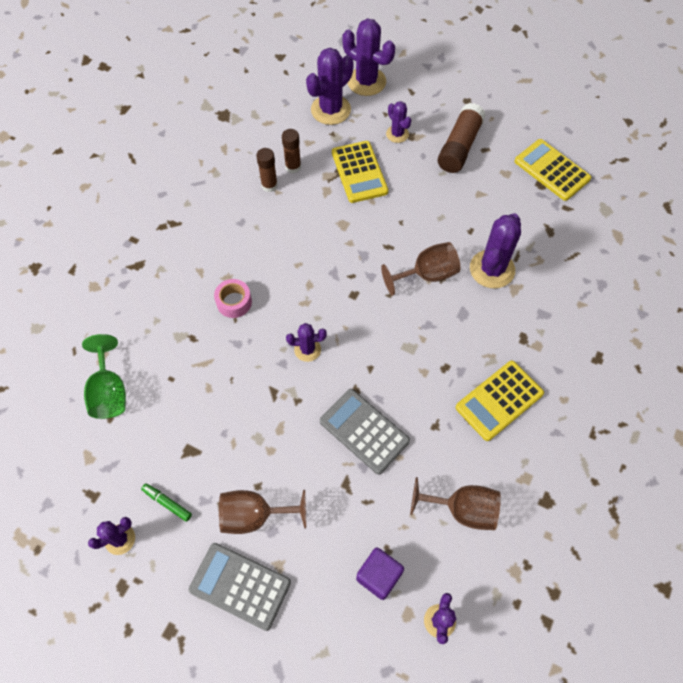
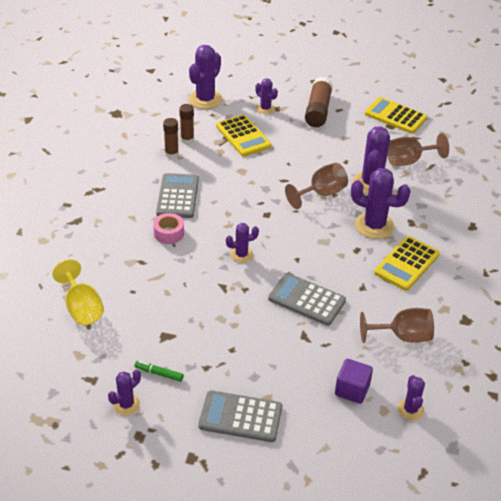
camera: 15 degrees left, 20 degrees down
green goblet [82,334,126,419] -> yellow goblet [52,259,104,325]
brown goblet [219,490,306,534] -> brown goblet moved to [387,133,449,166]
purple cactus [342,19,395,96] -> purple cactus moved to [351,168,411,239]
none -> grey calculator [156,173,199,218]

